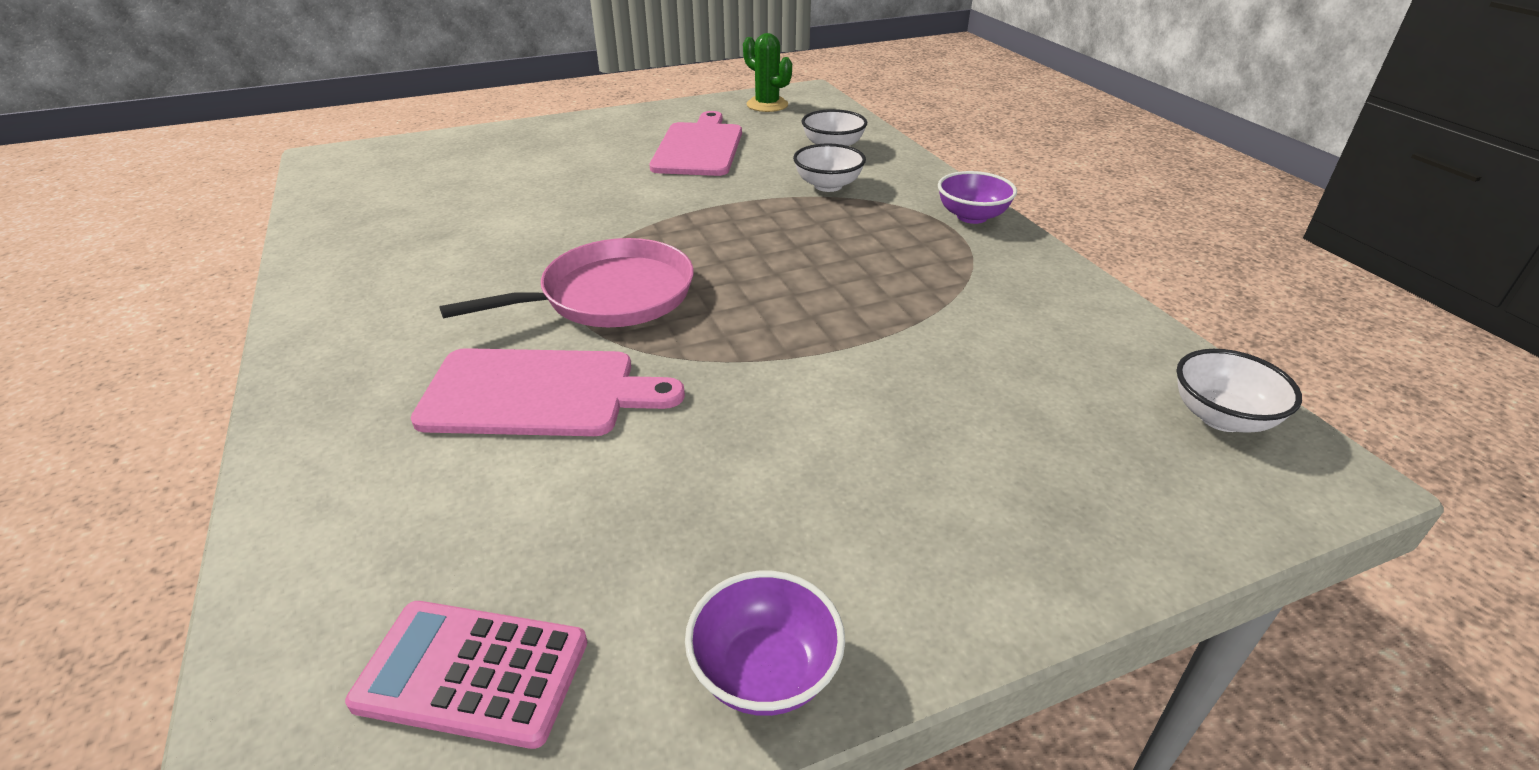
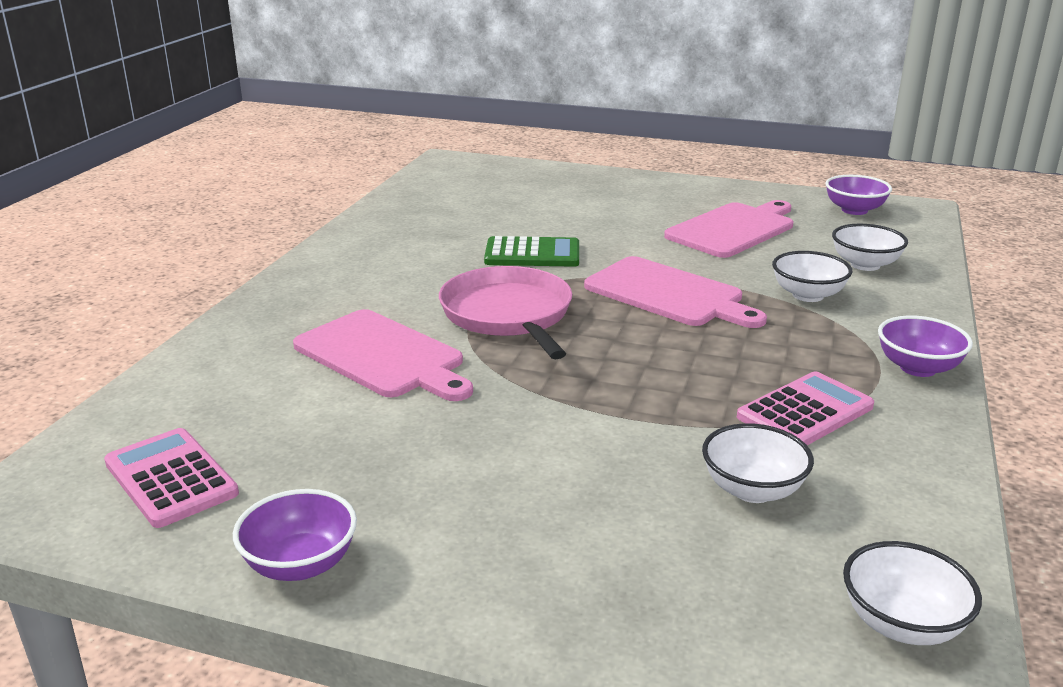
camera: 40 degrees right, 10 degrees down
pink pan [439,238,694,327] -> pink pan turned 120 degrees counterclockwise [439,266,572,359]
green cactus [743,33,792,112] -> purple bowl [825,175,892,215]
none -> green calculator [484,236,579,267]
none -> pink cutting board [584,256,767,328]
none -> white bowl [702,423,814,503]
none -> pink calculator [737,371,874,445]

